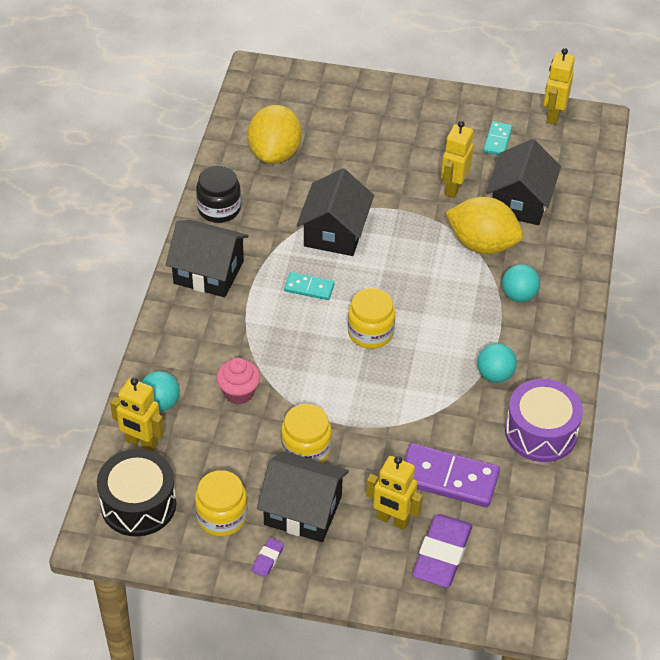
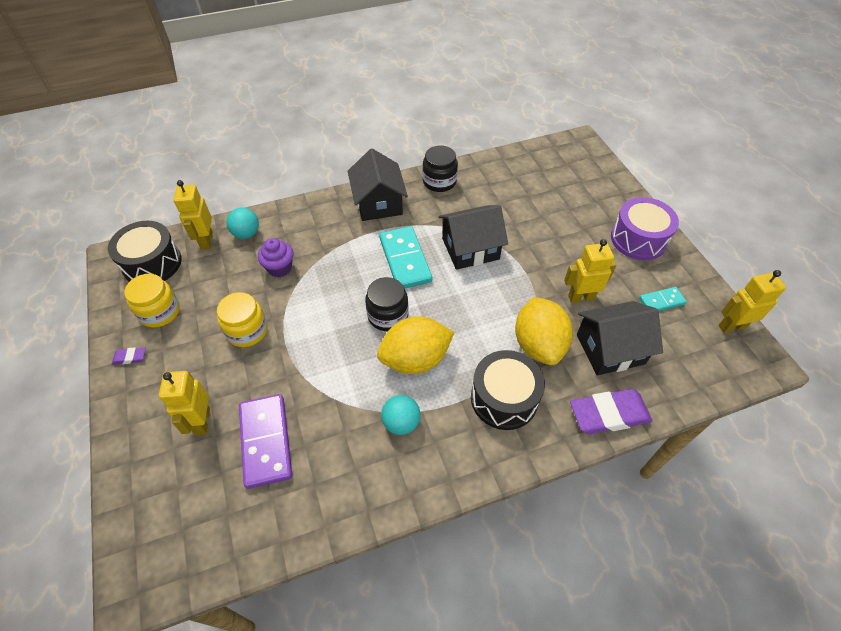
camera: 60 degrees right, 5 degrees up
pink cupcake [217,358,260,405] -> purple cupcake [258,238,294,277]
yellow lemon [248,105,301,164] -> yellow lemon moved to [377,316,455,374]
black house [257,451,349,542] -> none
turquoise domino [284,272,335,300] -> turquoise domino [379,226,432,289], size x1.84
yellow jar [347,288,395,349] -> black jar [365,277,408,331]
purple eraser [412,514,472,588] -> purple eraser moved to [570,389,652,434]
turquoise ball [502,264,540,302] -> black drum [471,350,545,430]
purple drum [505,379,583,462] -> purple drum moved to [611,197,679,260]

